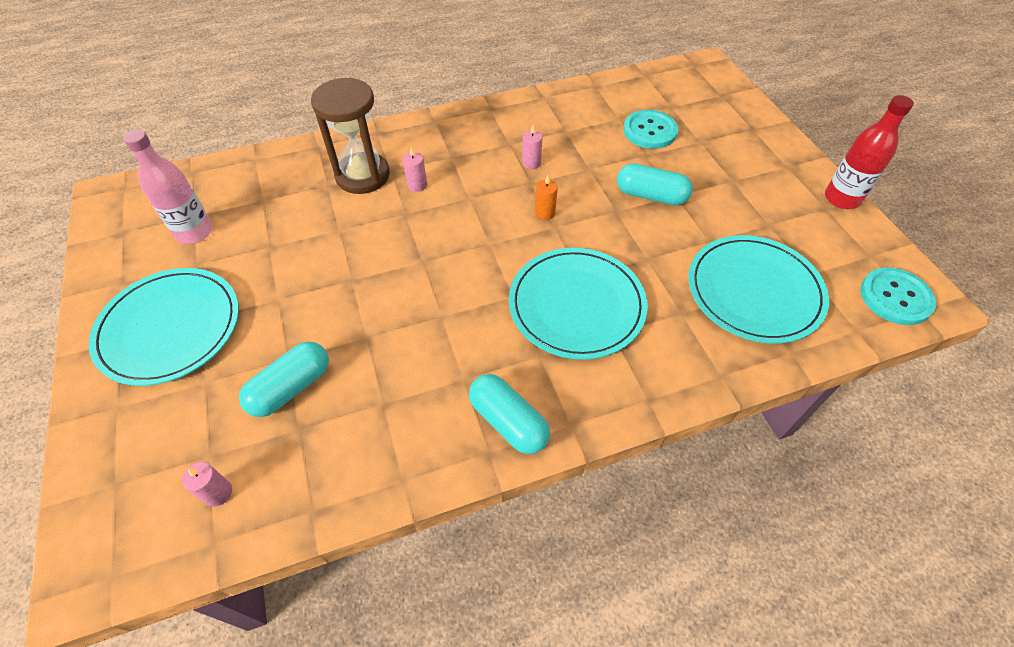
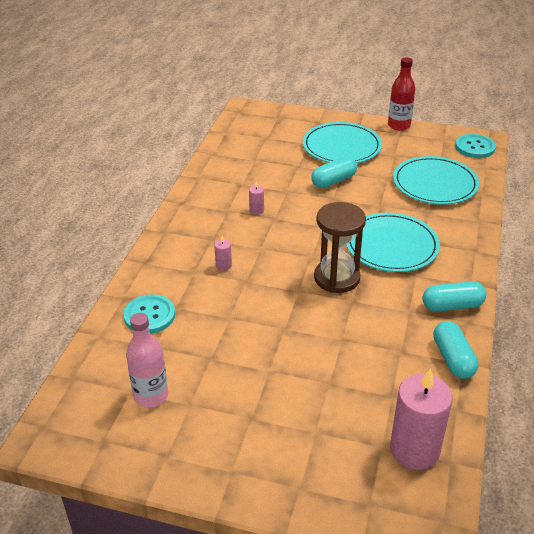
camera: 55 degrees left, 15 degrees down
turquoise plate [89,268,239,386] -> turquoise plate moved to [303,122,382,163]
pink candle [182,462,232,507] -> pink candle [390,368,453,470], size x2.40
turquoise capsule [239,342,329,417] -> turquoise capsule moved to [433,321,478,379]
brown hourglass [311,78,390,194] -> brown hourglass moved to [314,202,366,293]
orange candle [535,175,558,220] -> none
turquoise button [623,110,678,149] -> turquoise button moved to [123,294,175,334]

